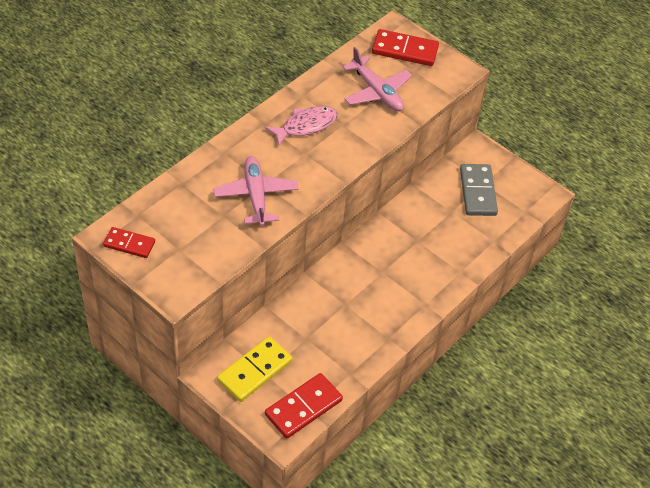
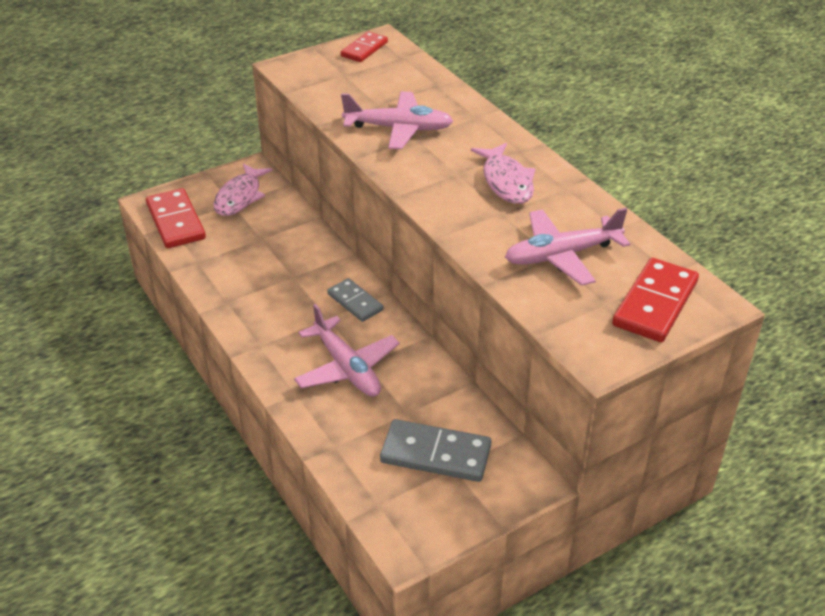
camera: 110 degrees right, 10 degrees down
yellow domino [217,336,292,402] -> pink fish [213,163,273,216]
none -> pink plane [294,304,400,397]
none -> grey domino [327,278,384,322]

